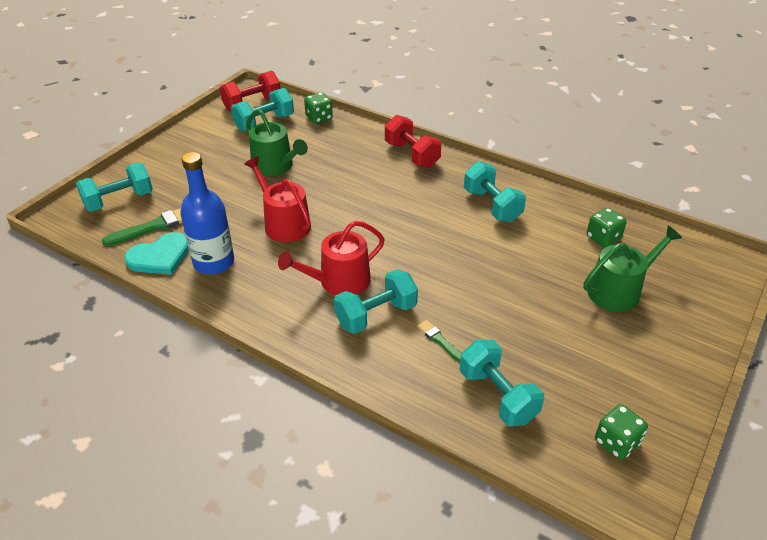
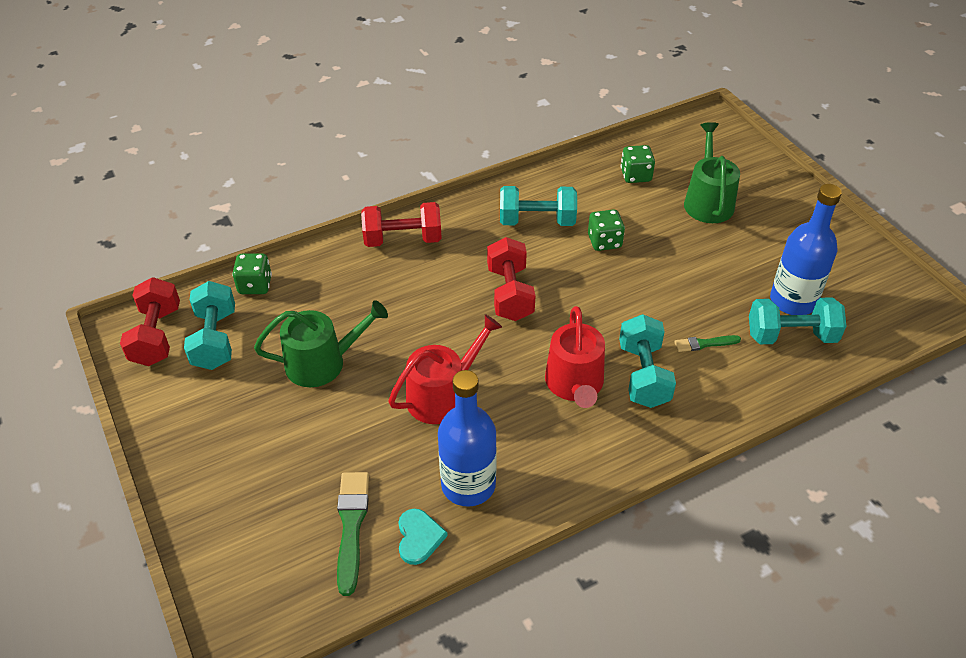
camera: 60 degrees left, 5 degrees up
turquoise dumbbell [76,163,153,212] -> none
turquoise heart [124,232,189,275] -> turquoise heart [398,509,448,565], size x0.66
red watering can [244,156,311,242] -> red watering can turned 150 degrees clockwise [388,314,502,424]
green dice [595,404,648,460] -> green dice moved to [588,209,625,251]
none -> red dumbbell [487,237,535,321]
none -> blue bottle [770,184,842,315]

